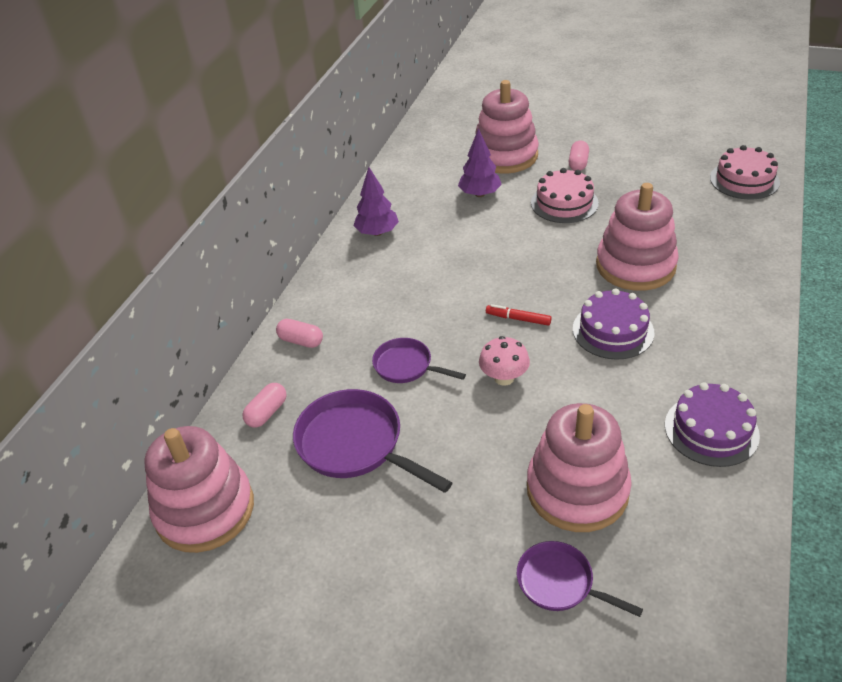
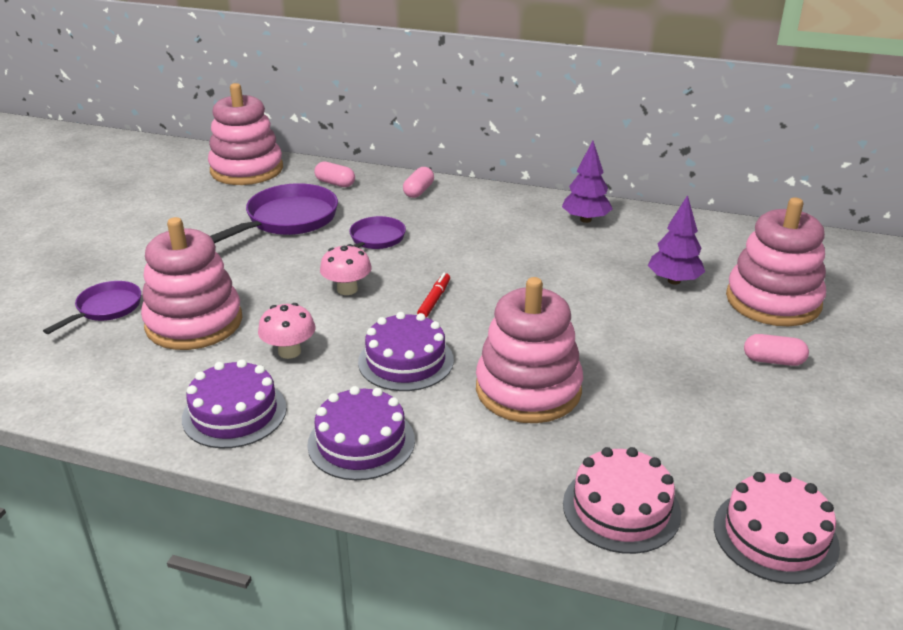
camera: 85 degrees right, 10 degrees down
pink cake [531,168,599,223] -> pink cake moved to [563,447,681,554]
none -> pink mushroom [258,303,315,359]
none -> purple cake [307,386,415,480]

